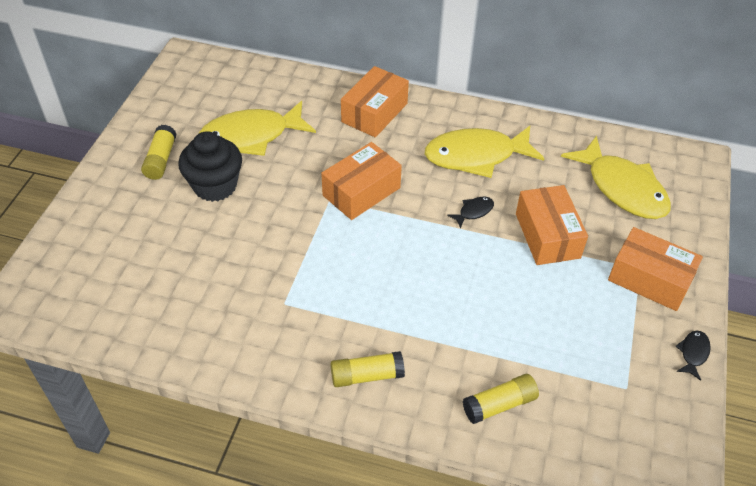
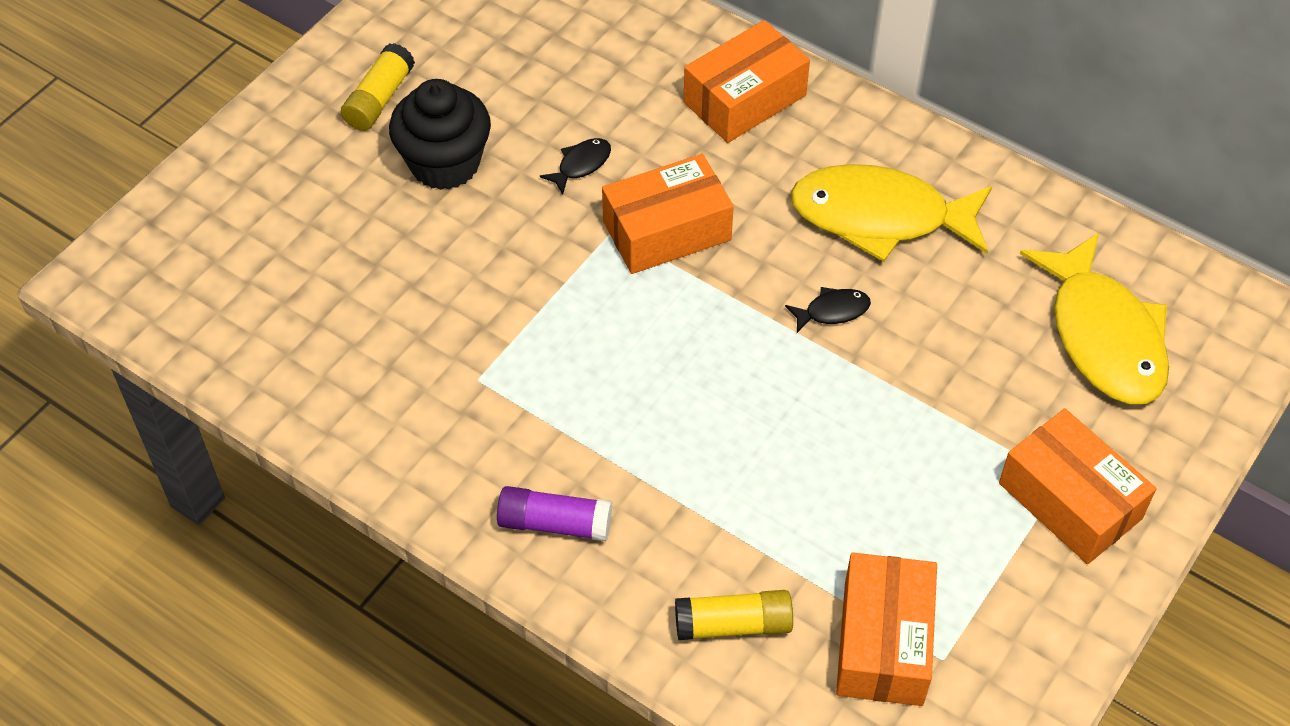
camera: 20 degrees right, 5 degrees up
yellow fish [198,101,316,156] -> none
yellow glue stick [331,351,405,387] -> purple glue stick [497,486,612,541]
orange box [516,185,588,265] -> orange box moved to [836,552,937,706]
black fish [675,331,711,381] -> black fish moved to [540,138,611,195]

